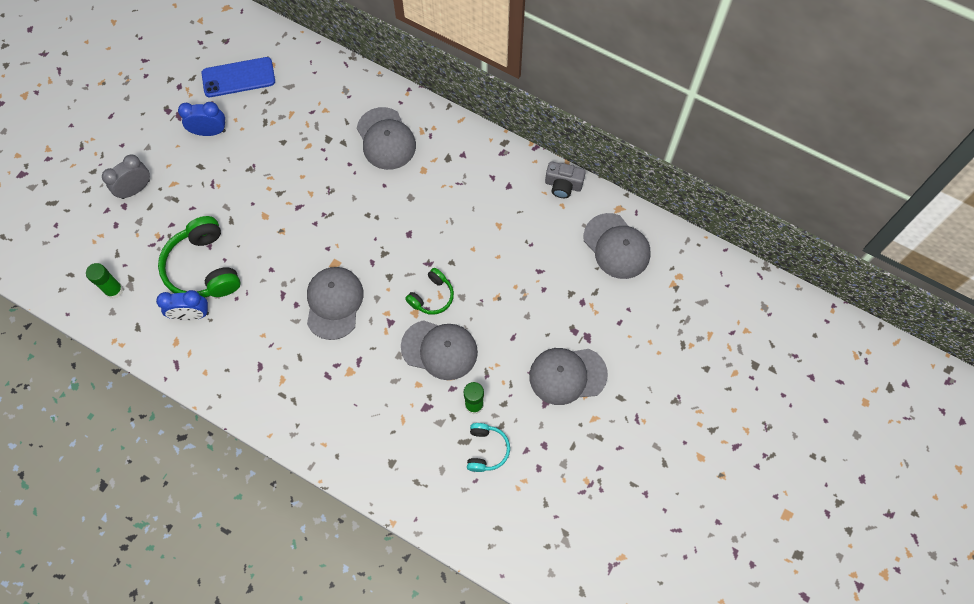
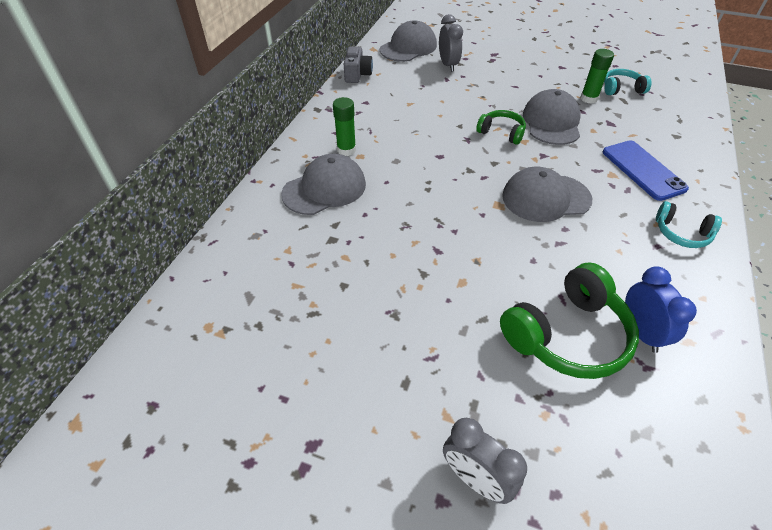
camera: 100 degrees left, 20 degrees down
green glue stick [86,263,123,299] -> green glue stick moved to [333,97,356,156]
blue clock [178,102,226,136] -> none
blue phone [201,57,275,97] -> blue phone moved to [603,140,689,201]
grey cap [529,348,608,405] -> none
none -> grey clock [439,14,463,72]
none -> turquoise headphones [656,201,722,248]

